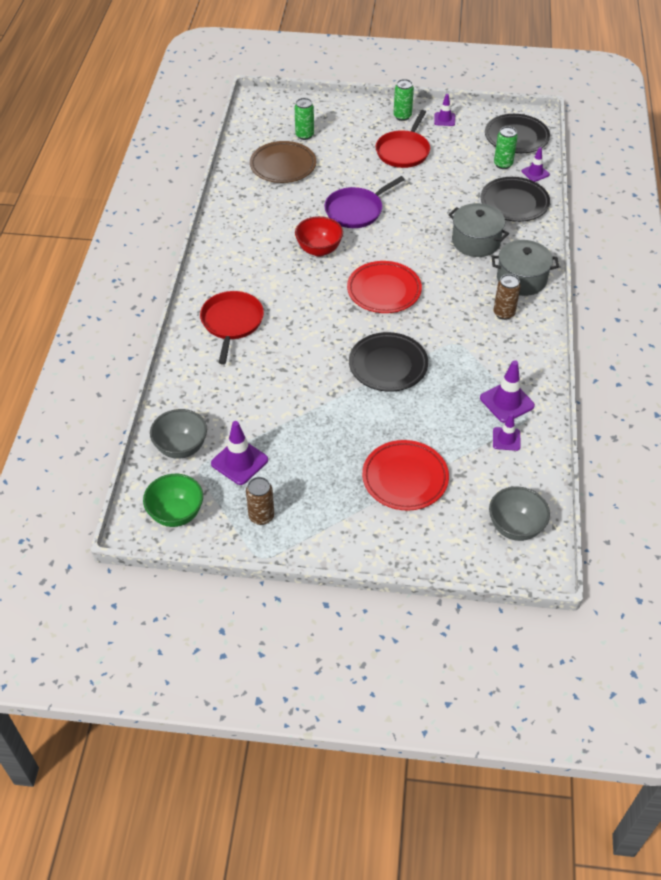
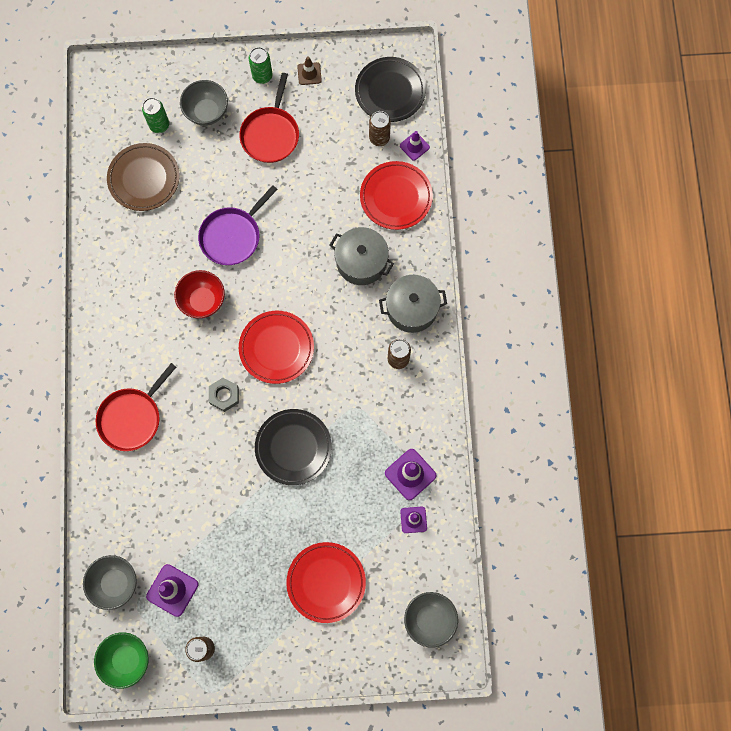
camera: 10 degrees left, 25 degrees up
red pan [200,291,264,365] -> red pan turned 135 degrees counterclockwise [96,363,176,451]
purple traffic cone [434,94,455,126] -> brown traffic cone [297,56,322,85]
black plate [481,177,550,222] -> red plate [360,161,433,230]
green can [494,126,518,169] -> brown can [369,111,391,146]
none -> grey bowl [180,80,228,126]
none -> grey nut [209,378,239,412]

